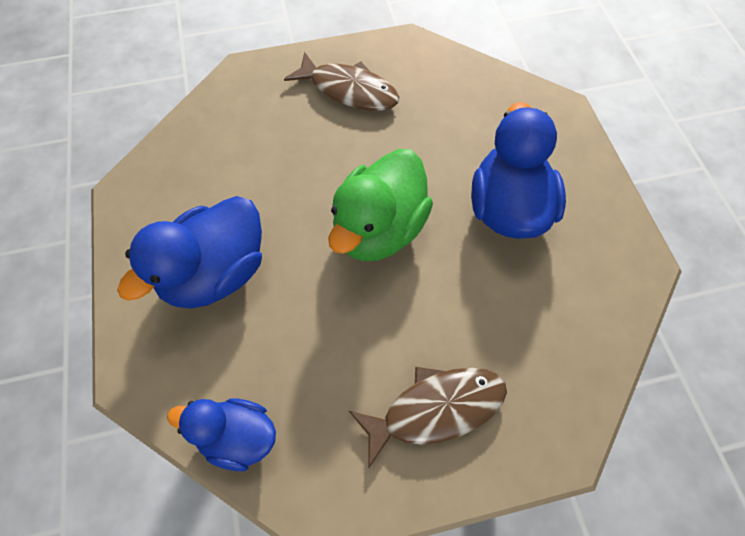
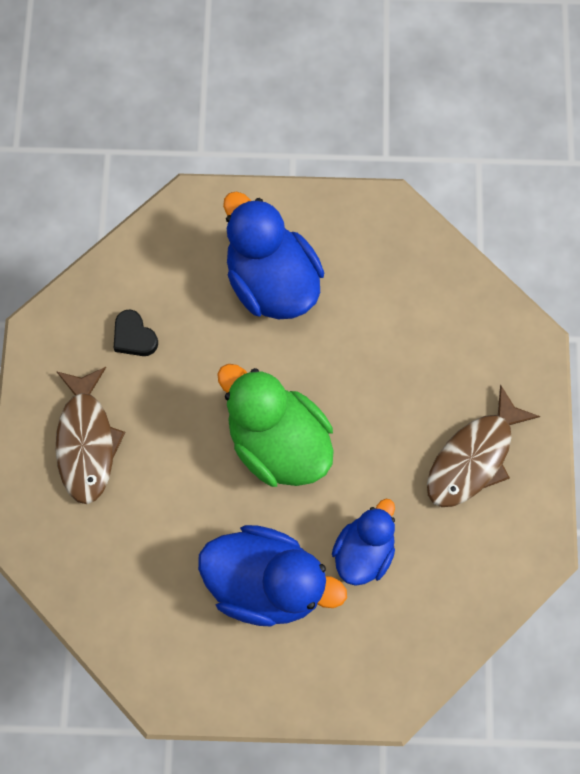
camera: 105 degrees right, 10 degrees up
blue duck [167,398,276,471] -> blue duck moved to [332,499,395,586]
none -> black heart [113,310,158,356]

